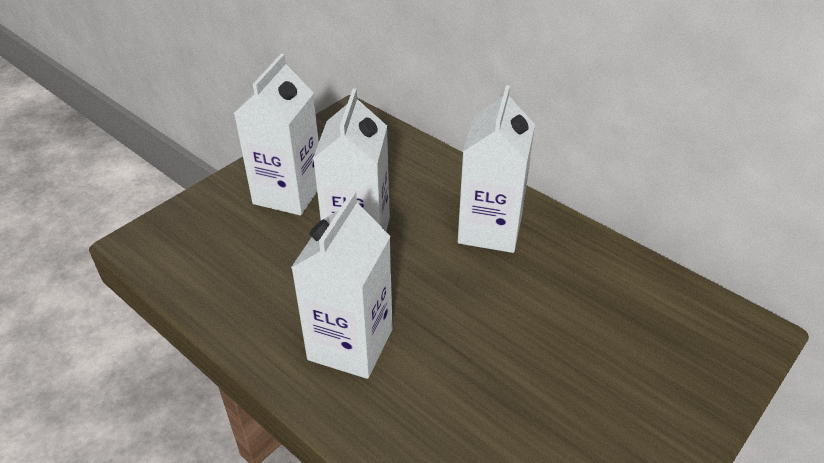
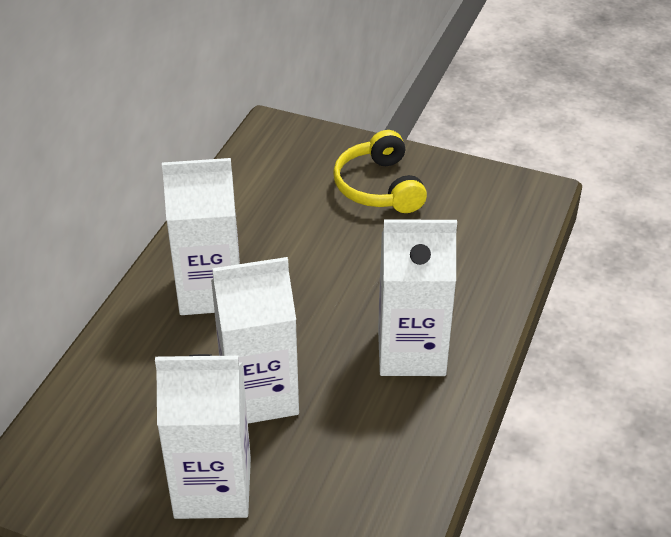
camera: 110 degrees left, 0 degrees up
none -> yellow headphones [333,130,427,213]

